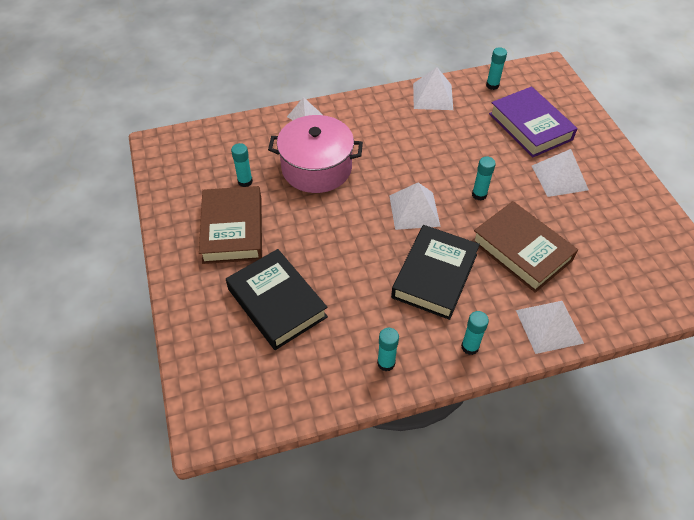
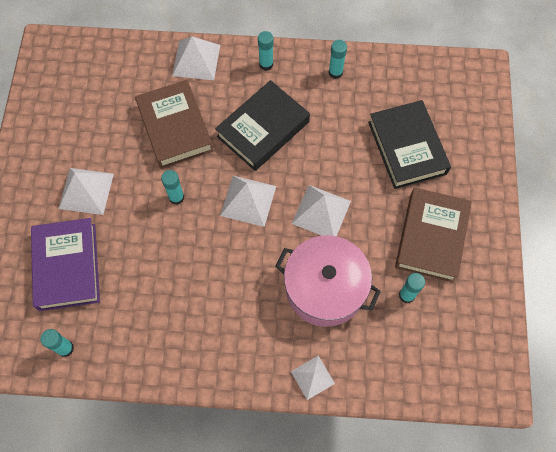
camera: 160 degrees left, 15 degrees up
white pyramid [413,67,453,110] -> white pyramid moved to [292,185,351,236]

